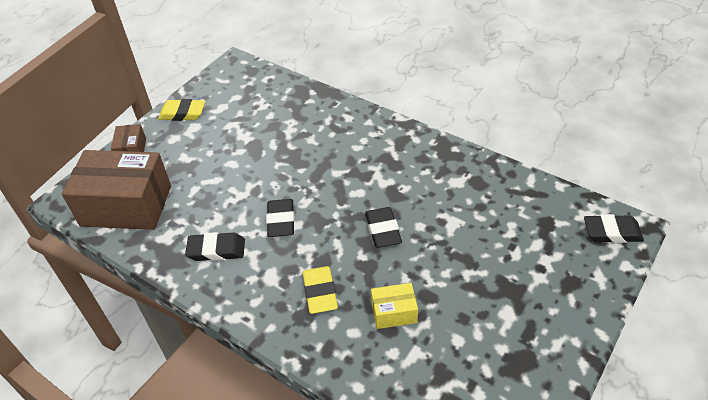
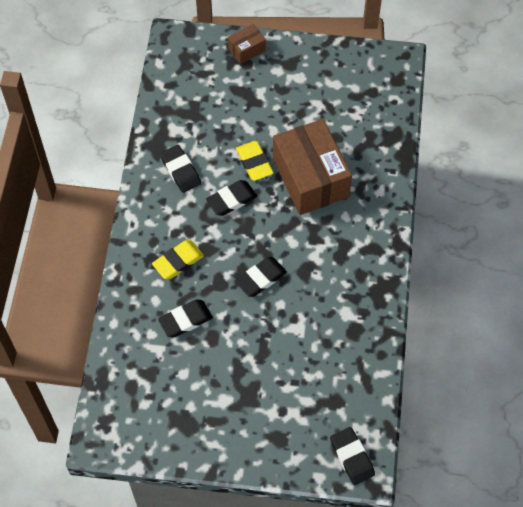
camera: 60 degrees right, 15 degrees up
brown box [62,150,171,230] -> brown box moved to [273,119,352,215]
yellow eraser [158,99,205,121] -> yellow eraser moved to [236,141,274,181]
yellow box [371,283,418,329] -> black eraser [158,300,213,337]

